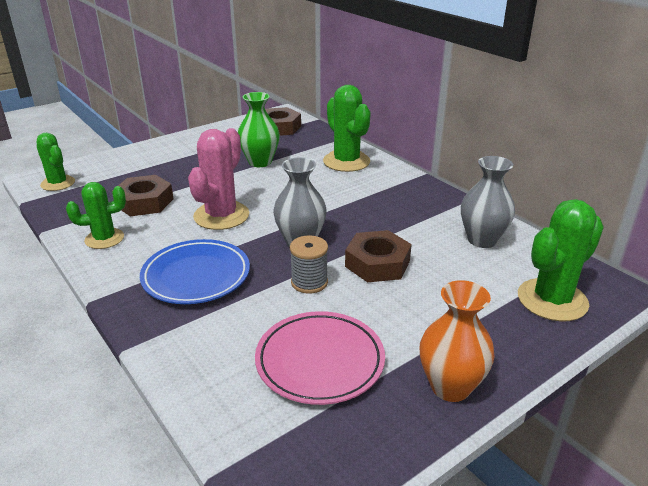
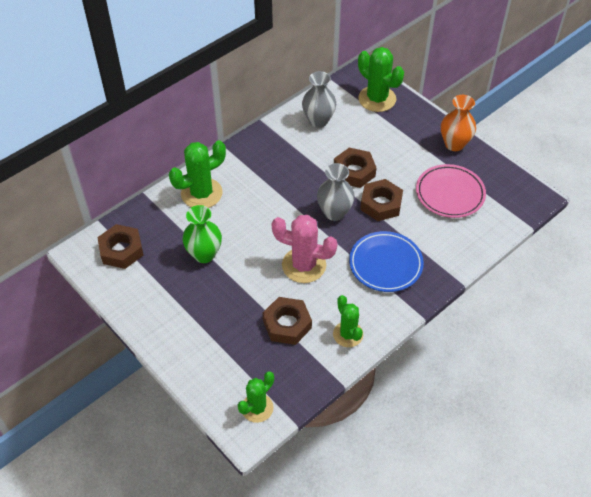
camera: 95 degrees left, 20 degrees up
grey spool [290,236,328,294] -> brown nut [360,179,403,221]

